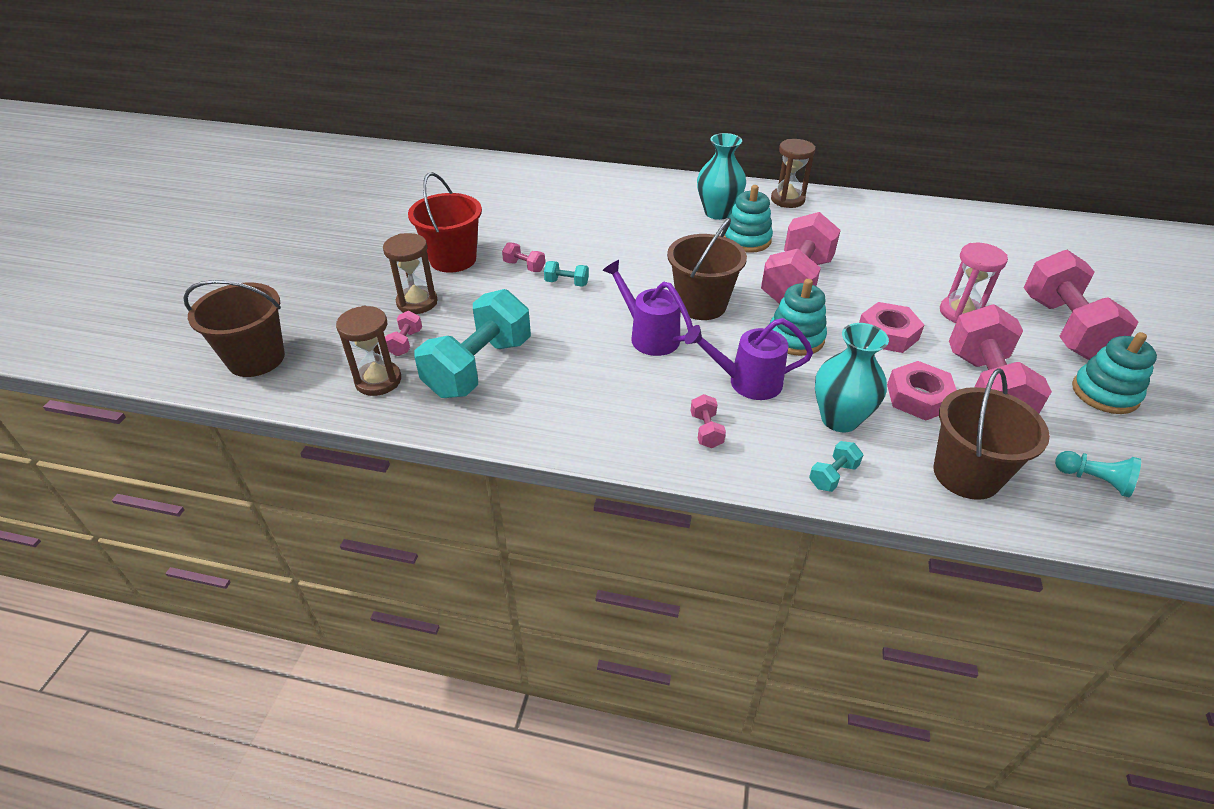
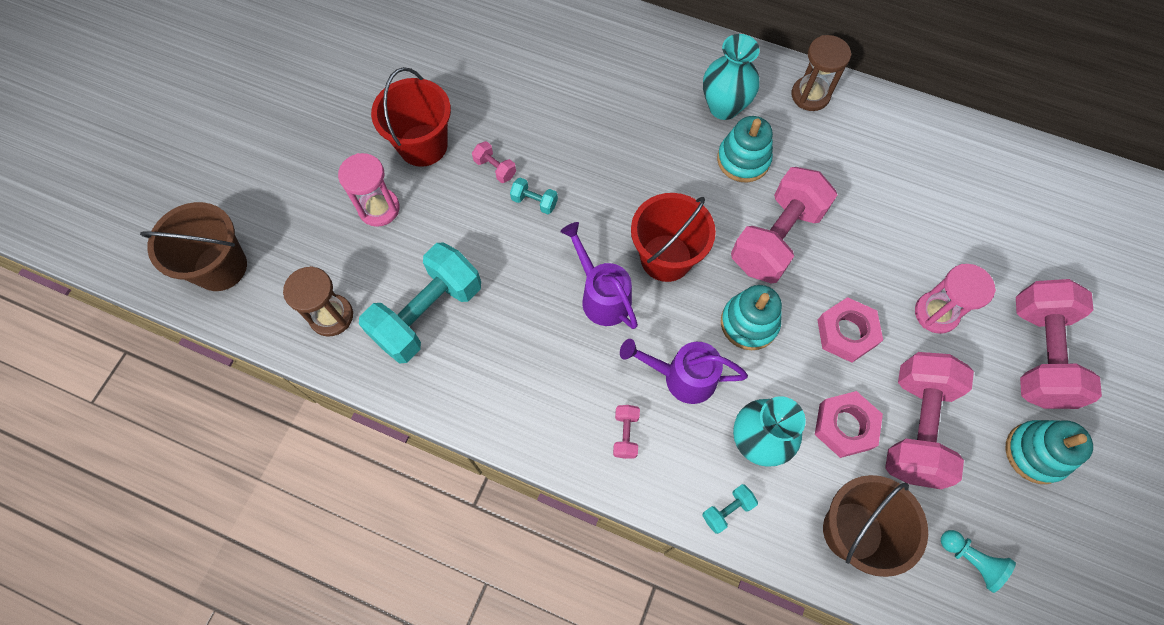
camera: 10 degrees right, 25 degrees up
brown hourglass [383,233,438,314] -> pink hourglass [338,153,400,227]
pink dumbbell [385,311,422,356] -> none
brown bucket [667,218,747,320] -> red bucket [631,193,716,282]

